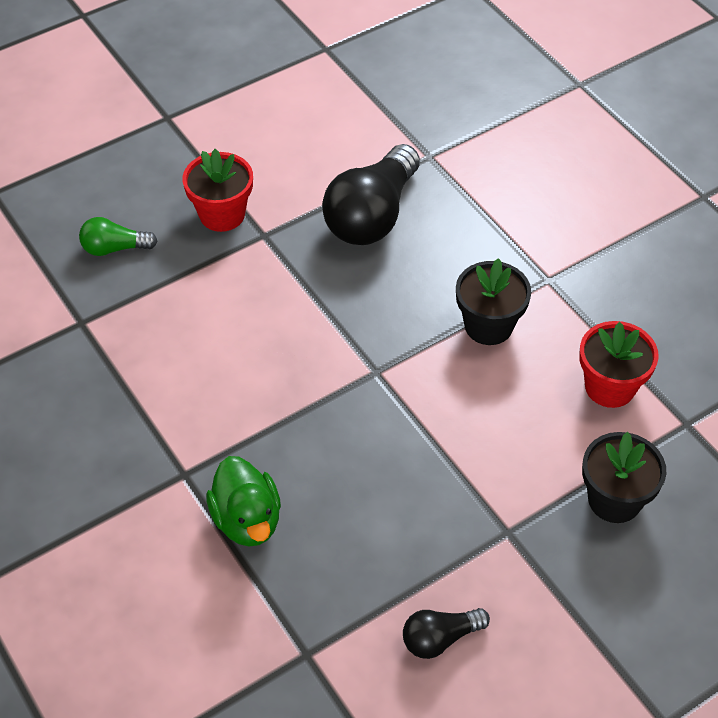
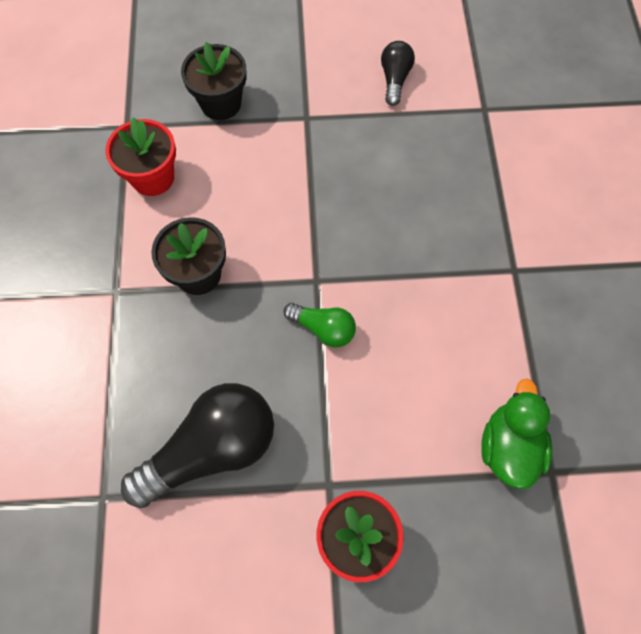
camera: 150 degrees left, 15 degrees up
green light bulb [79,217,158,256] -> green light bulb moved to [283,303,356,348]
green duck [206,456,281,547] -> green duck moved to [481,379,552,489]
black light bulb [403,608,490,659] -> black light bulb turned 90 degrees counterclockwise [381,41,415,106]

